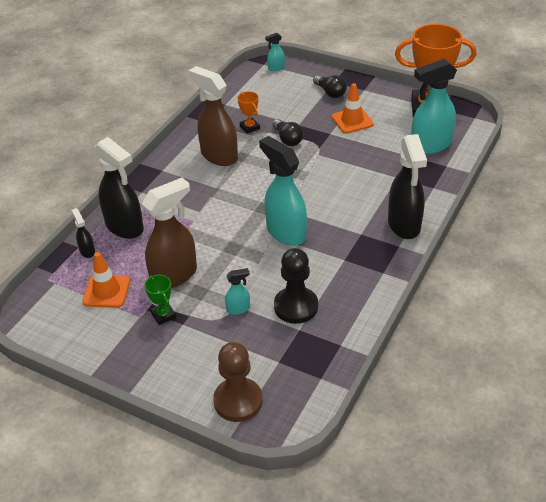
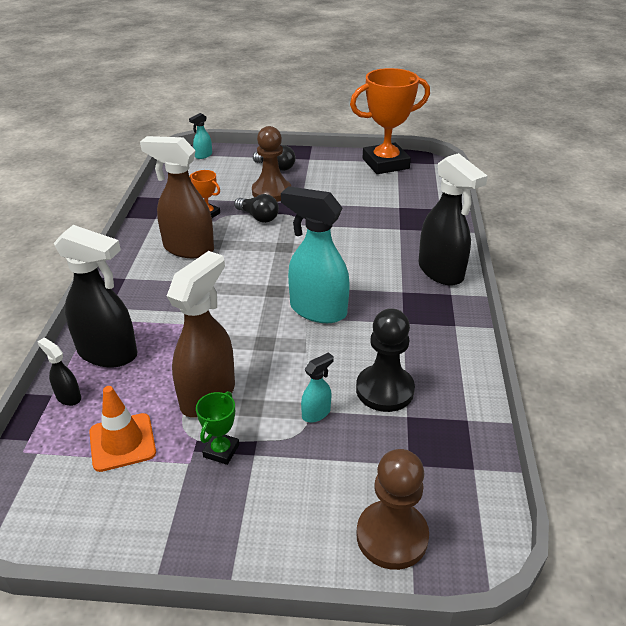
camera: 25 degrees left, 5 degrees down
green trophy [144,275,176,325] -> green trophy turned 75 degrees clockwise [196,391,239,465]
orange traffic cone [332,83,374,133] -> none
turquoise spray bottle [411,59,457,154] -> none
none -> brown pawn [252,126,291,202]

